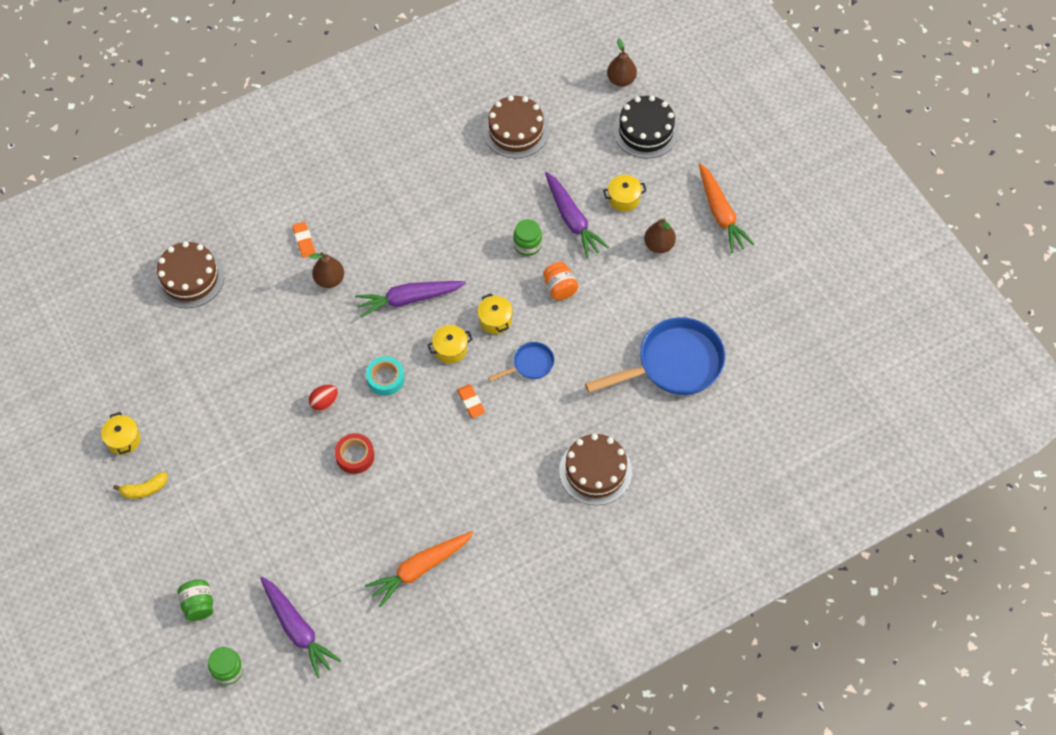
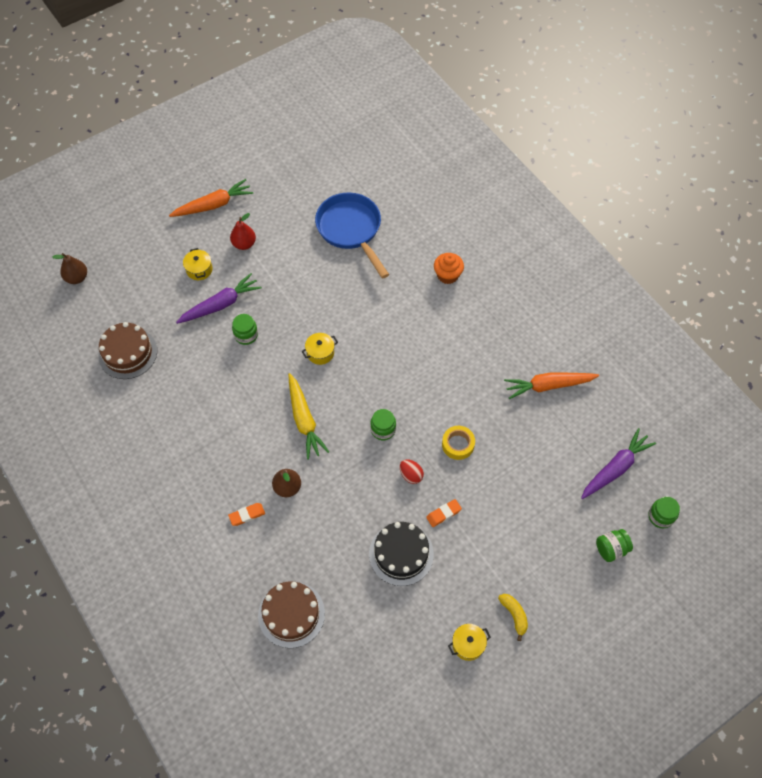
camera: 95 degrees left, 0 degrees up
red tape [335,433,375,474] -> yellow tape [442,426,475,460]
purple carrot [355,281,466,318] -> yellow carrot [288,373,329,460]
orange carrot [365,531,473,608] -> orange carrot turned 120 degrees clockwise [504,372,599,399]
turquoise tape [366,356,405,396] -> green jar [370,409,396,440]
yellow pot [428,325,473,363] -> none
orange eraser [457,384,485,418] -> orange eraser moved to [426,499,462,527]
blue pan [488,342,555,382] -> none
orange jar [543,262,578,300] -> none
brown cake [559,434,632,505] -> orange cupcake [434,253,464,284]
black cake [613,95,679,159] -> black cake moved to [369,522,434,586]
brown pear [644,218,676,253] -> red pear [230,213,256,250]

